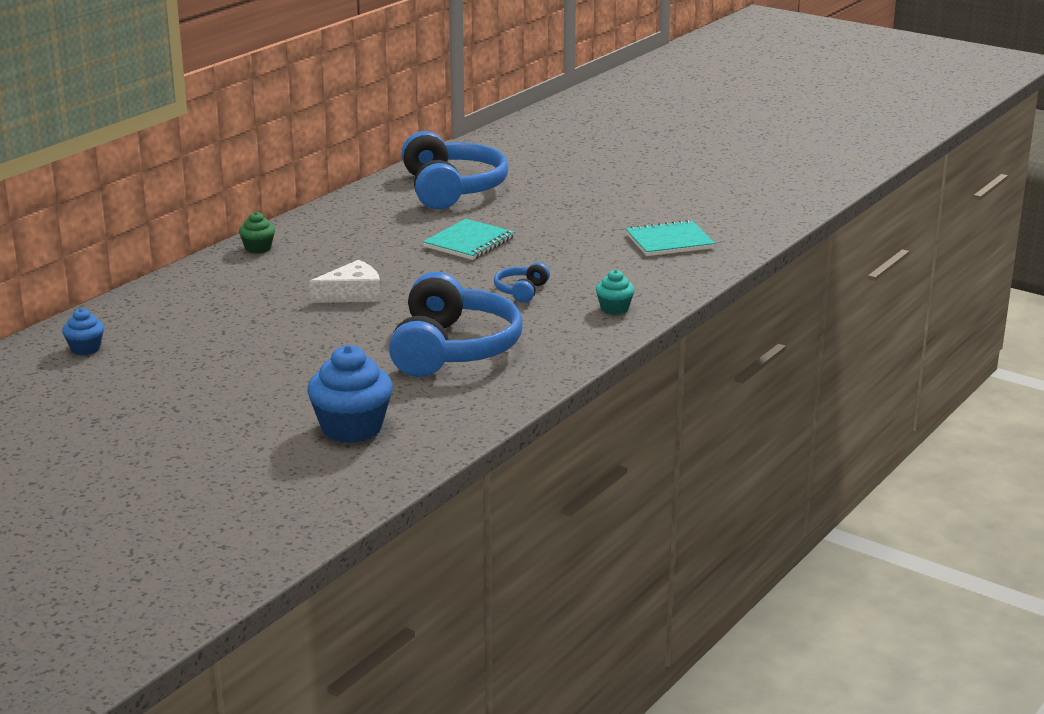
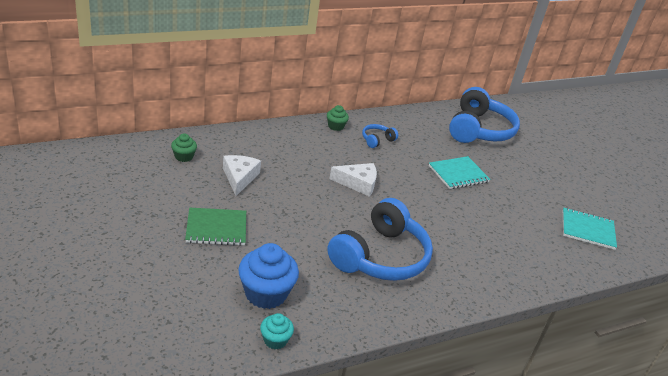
camera: 25 degrees right, 10 degrees up
blue cupcake [62,308,104,355] -> green cupcake [171,134,197,162]
blue headphones [494,262,550,303] -> blue headphones moved to [362,124,398,148]
turquoise cupcake [596,270,635,315] -> turquoise cupcake moved to [260,313,294,349]
none -> green notebook [185,208,246,246]
none -> white cheese [223,155,261,196]

